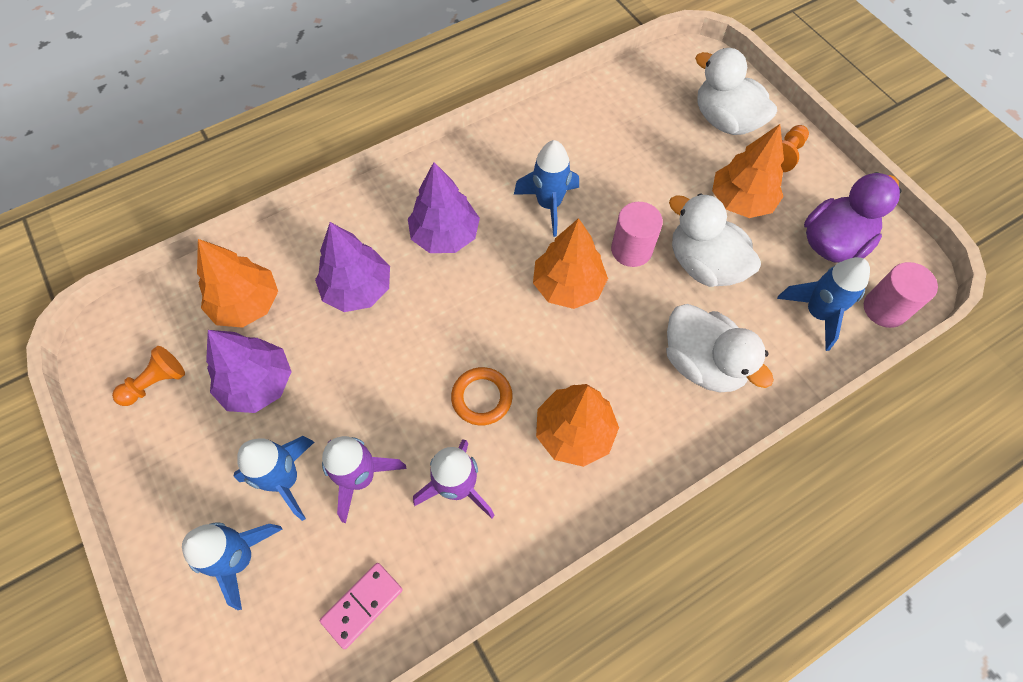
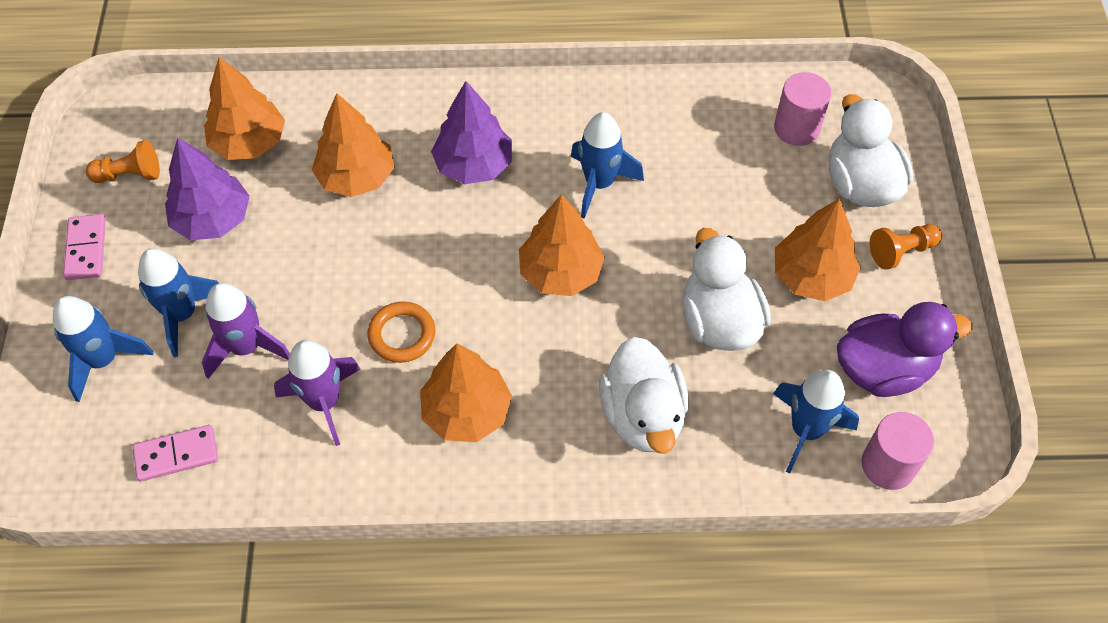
camera: 30 degrees right, 5 degrees down
purple tree [315,222,390,312] -> orange tree [312,93,395,197]
pink cylinder [611,202,663,267] -> pink cylinder moved to [774,72,831,146]
none -> pink domino [63,214,106,280]

